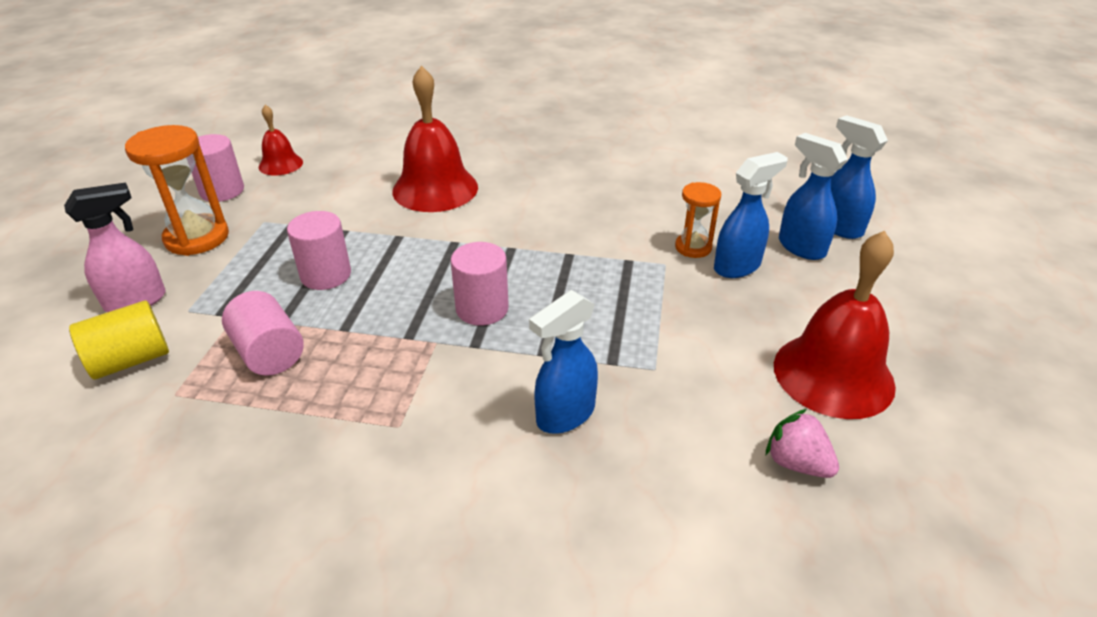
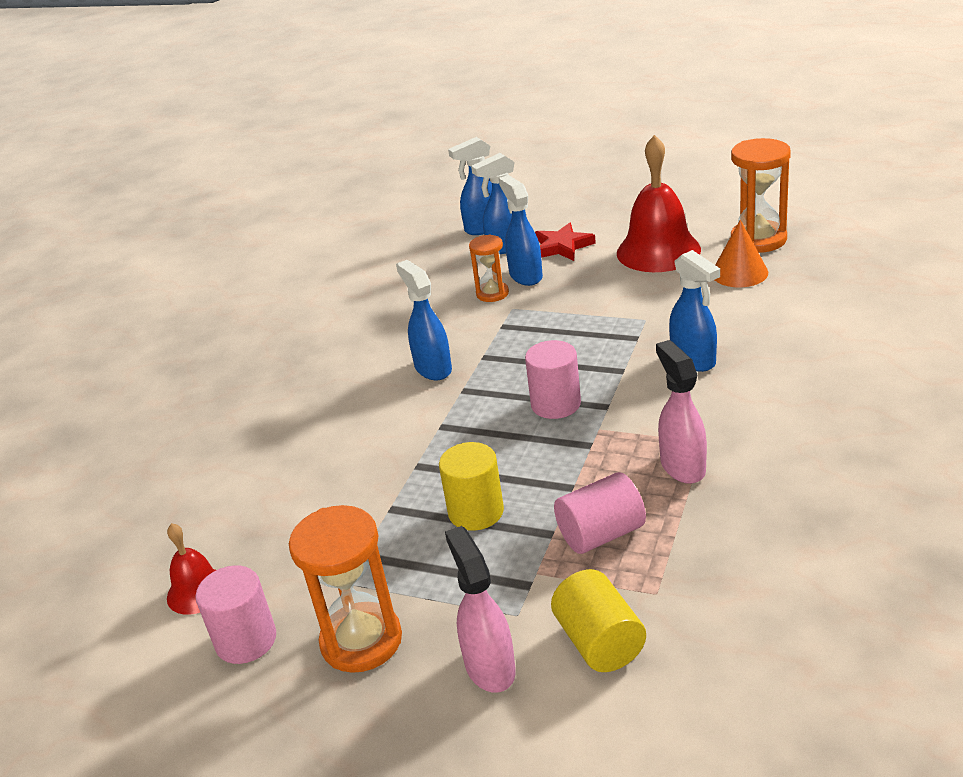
camera: 75 degrees left, 5 degrees down
pink cylinder [287,211,351,290] -> yellow cylinder [439,442,504,531]
red bell [392,66,478,212] -> none
pink strawberry [766,409,839,478] -> orange cone [715,220,768,287]
none -> blue spray bottle [396,260,452,380]
none -> red star [535,223,596,261]
none -> pink spray bottle [656,340,707,484]
none -> orange hourglass [731,138,791,253]

